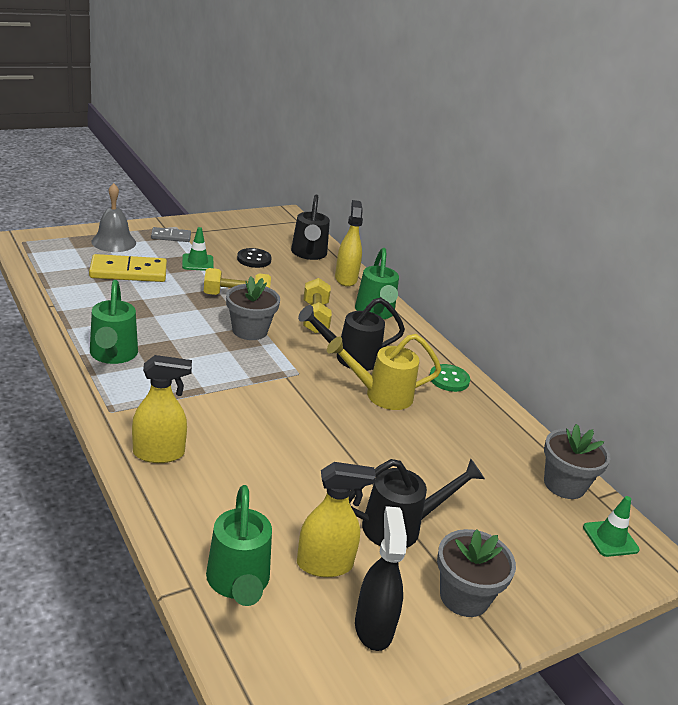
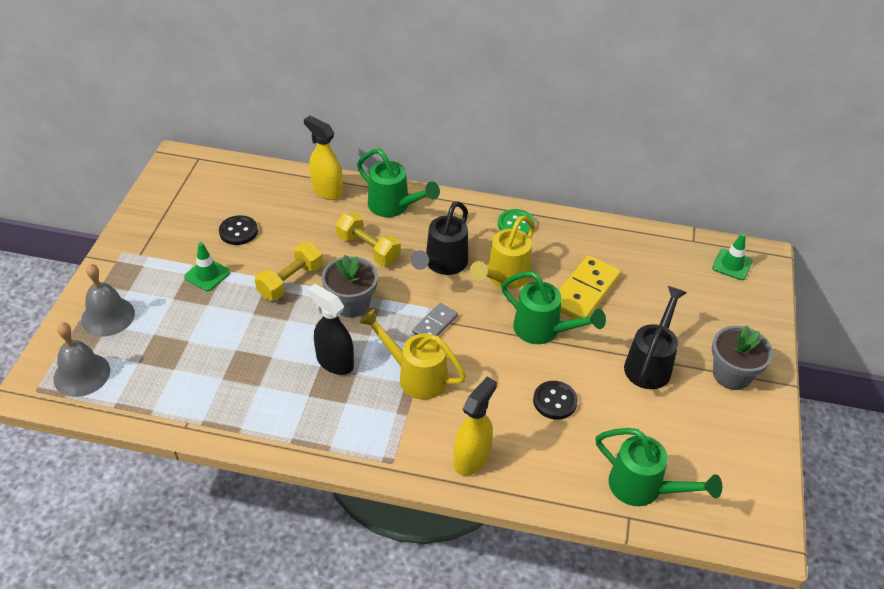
camera: 45 degrees left, 15 degrees up
yellow domino [89,254,167,282] -> yellow domino moved to [559,255,621,319]
green watering can [90,280,138,364] -> green watering can moved to [501,272,606,344]
grey domino [151,227,191,242] -> grey domino moved to [412,303,458,336]
black watering can [291,195,330,260] -> none
yellow spray bottle [297,462,376,577] -> none
black spray bottle [355,506,407,651] -> black spray bottle moved to [307,284,354,375]
grey flower pot [544,424,611,499] -> none
none -> grey bell [53,322,110,397]
none -> yellow watering can [359,309,466,400]
none -> black button [533,381,578,420]

